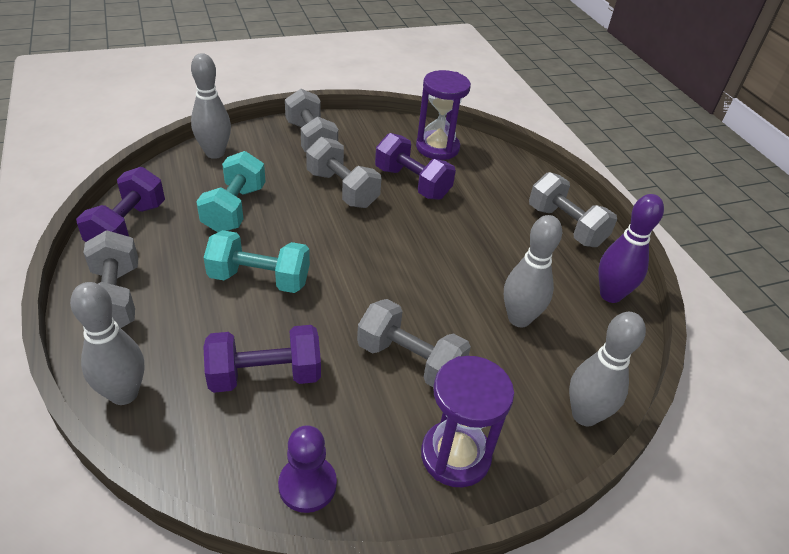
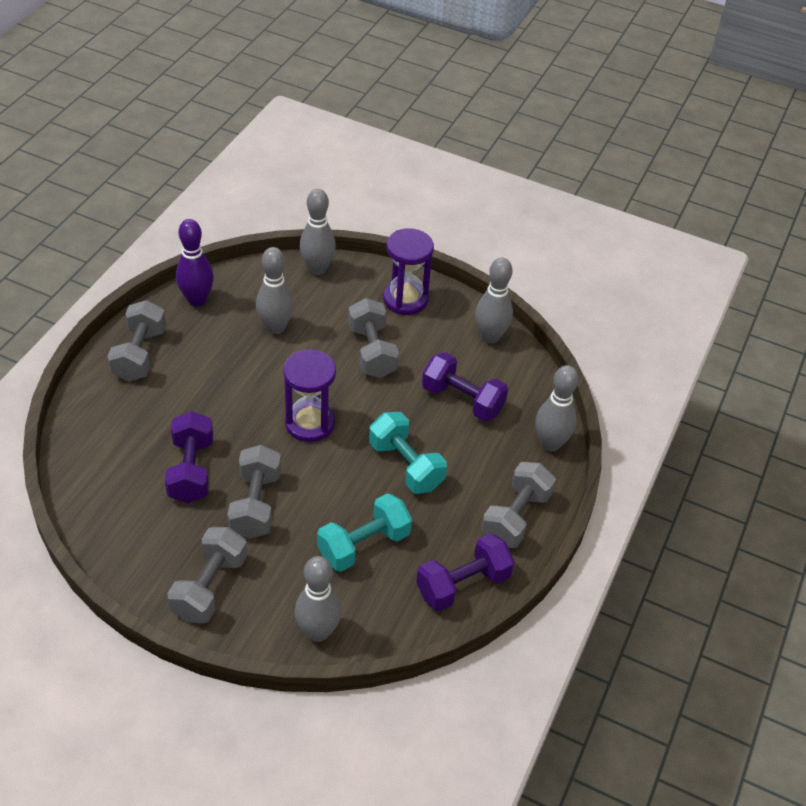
camera: 135 degrees left, 5 degrees up
purple pawn [278,425,337,513] -> grey bowling pin [475,258,513,344]
purple hourglass [416,70,471,160] -> purple hourglass moved to [283,349,336,442]

